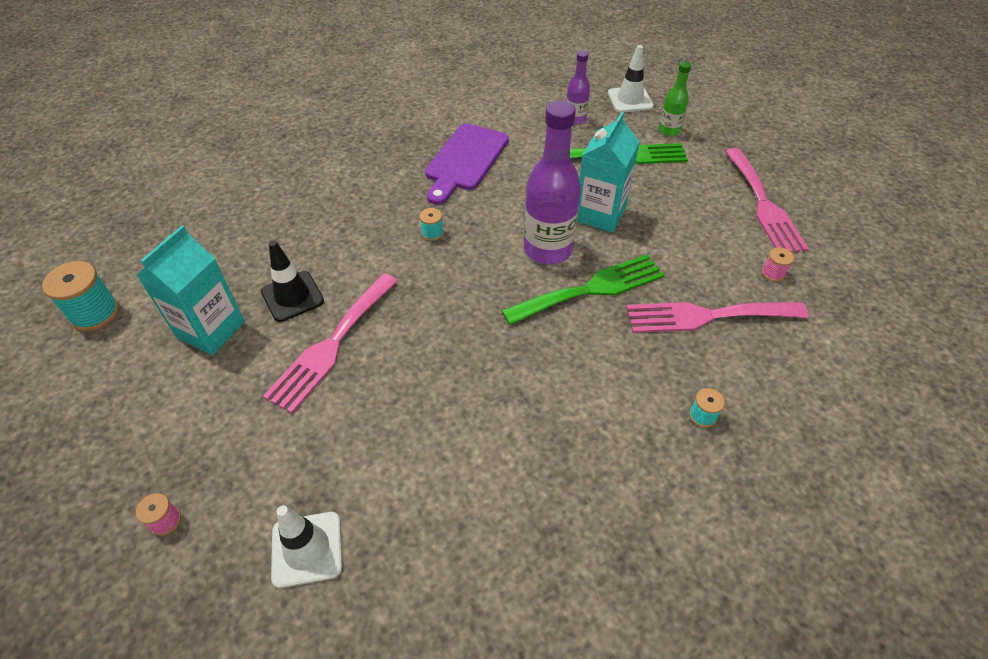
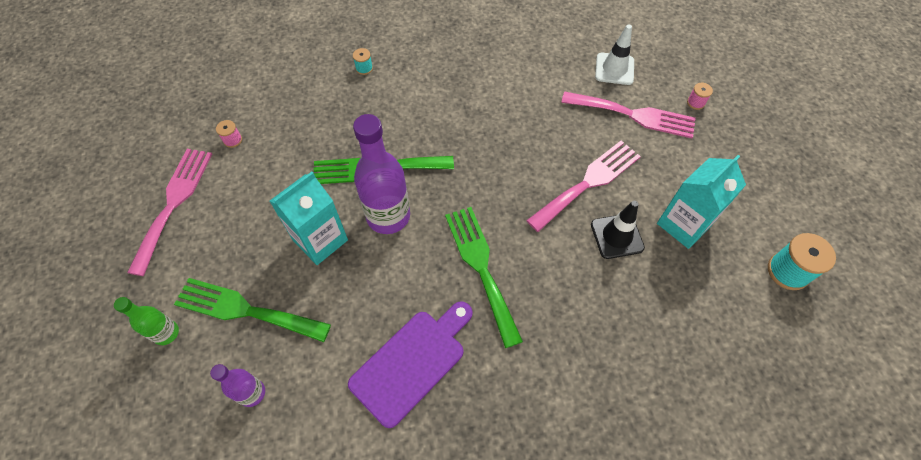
camera: 160 degrees left, 10 degrees up
turquoise spool [420,208,443,241] -> green fork [445,207,523,348]
white traffic cone [608,45,654,113] -> none
pink fork [627,302,808,333] -> pink fork moved to [561,91,696,138]

